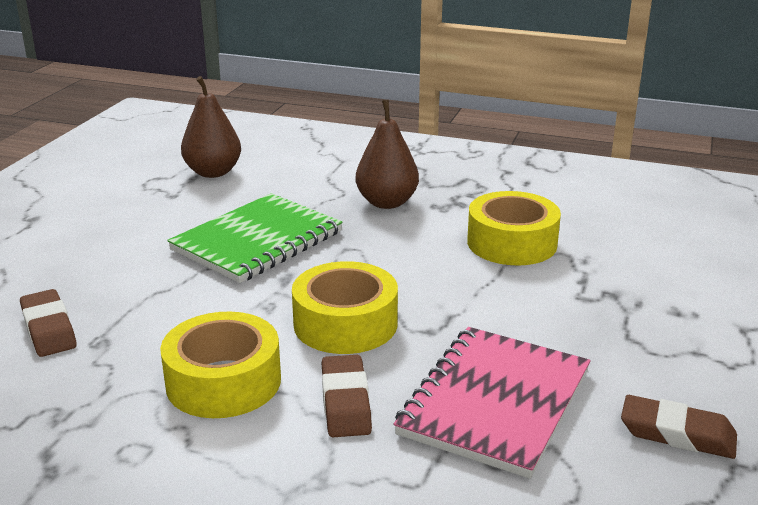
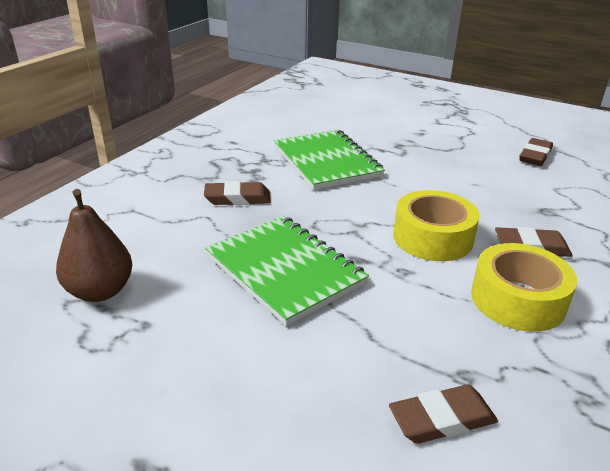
camera: 80 degrees left, 5 degrees up
brown pear [355,100,419,209] -> brown eraser [204,181,271,205]
pink notebook [394,327,591,479] -> none
yellow tape [467,191,561,266] -> green notebook [274,130,385,190]

